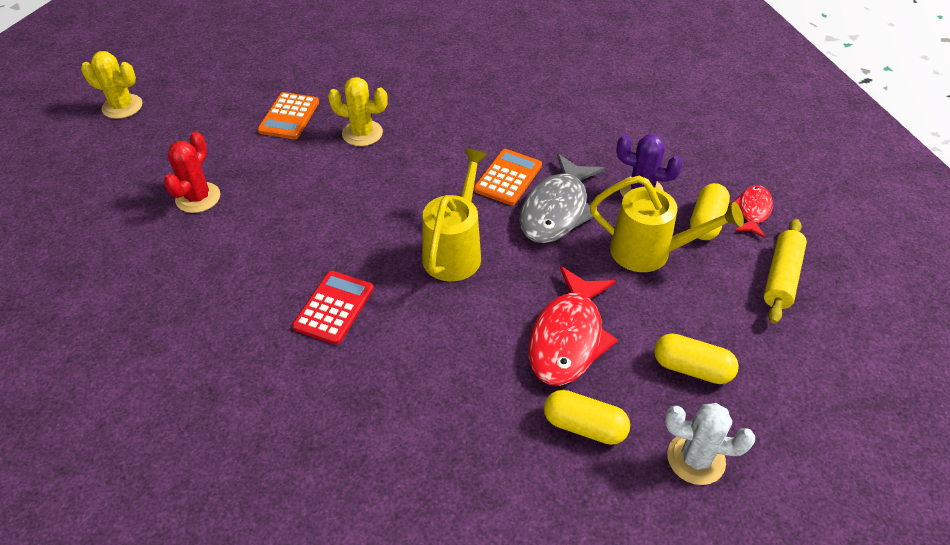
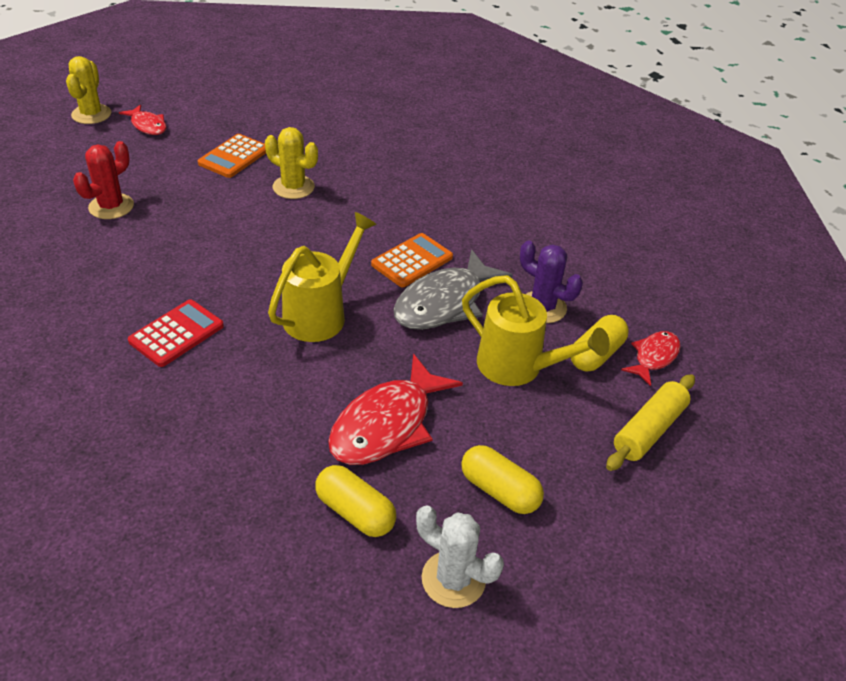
camera: 15 degrees right, 5 degrees down
yellow cactus [81,51,143,119] -> yellow cactus turned 60 degrees clockwise [66,56,111,124]
none -> red fish [119,105,166,135]

